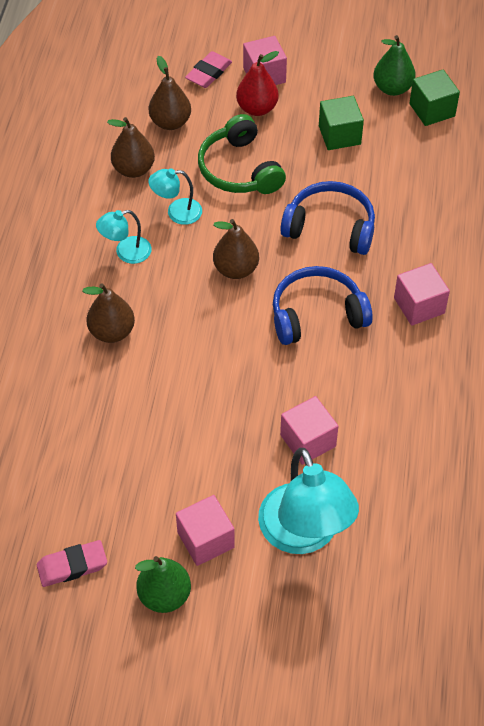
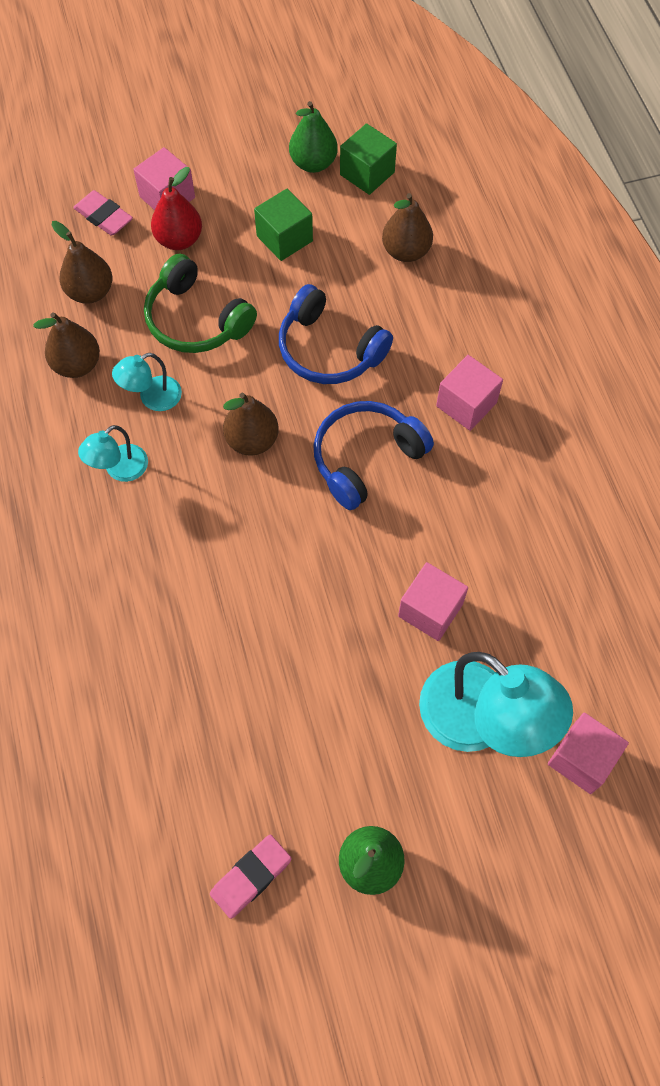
camera: 25 degrees left, 10 degrees up
brown pear [82,283,135,343] -> brown pear moved to [382,193,433,262]
pink cube [176,495,235,566] -> pink cube moved to [548,712,629,794]
pink eraser [185,51,232,88] -> pink eraser turned 60 degrees counterclockwise [73,190,133,236]
blue headphones [280,181,375,255] -> blue headphones turned 135 degrees counterclockwise [279,284,393,384]

